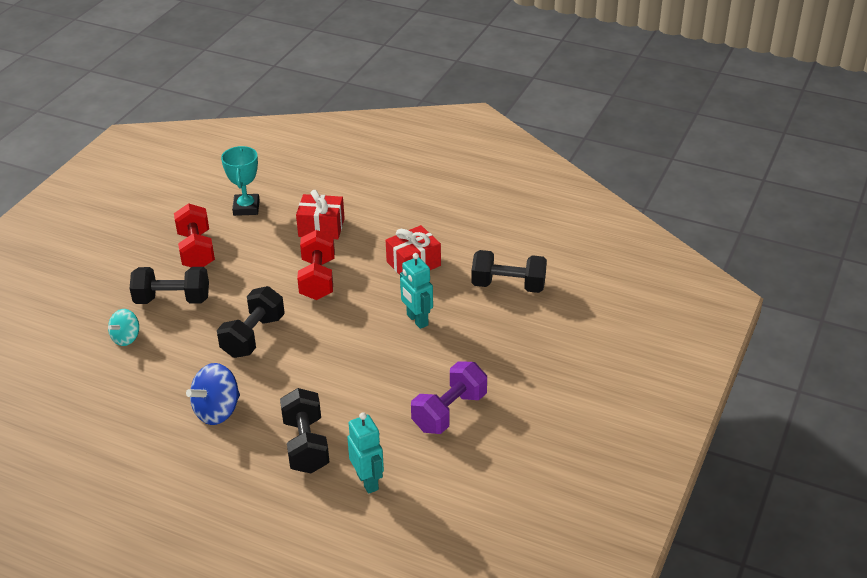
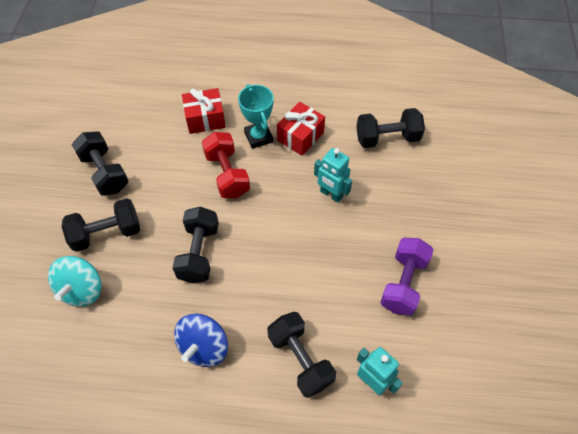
camera: 20 degrees left, 20 degrees up
turquoise spinning top [108,309,139,346] -> turquoise spinning top [48,256,102,307], size x1.54
red dumbbell [174,203,215,267] -> black dumbbell [72,131,128,196]
turquoise trophy [221,146,260,216] -> turquoise trophy moved to [238,84,274,149]

